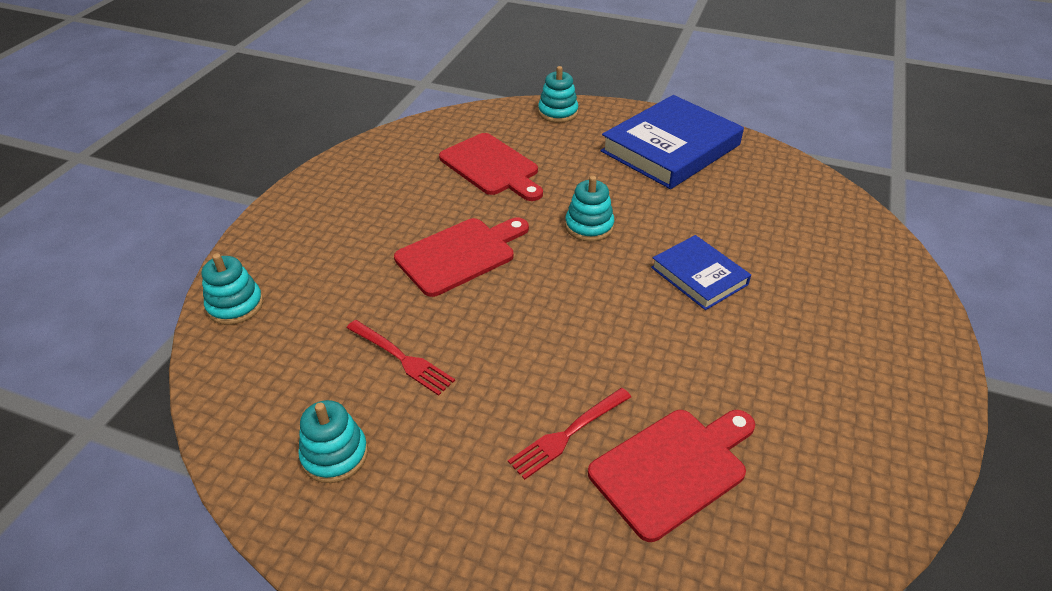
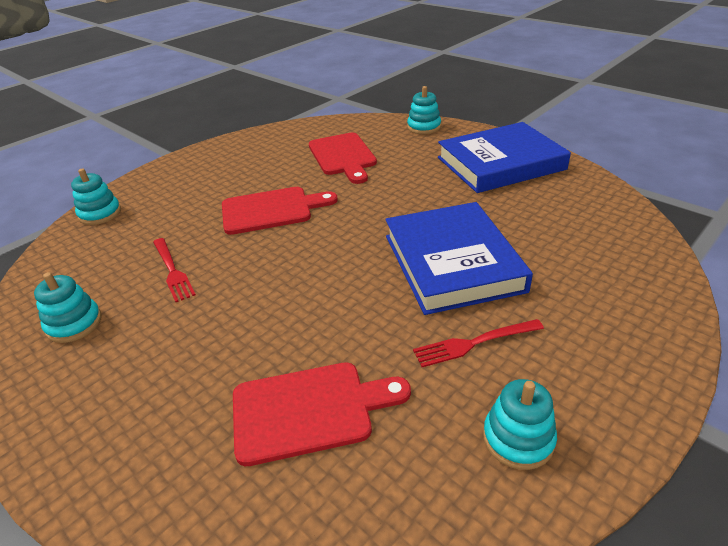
camera: 25 degrees right, 5 degrees down
red fork [508,388,631,480] -> red fork moved to [413,319,544,367]
turquoise stacking toy [565,176,614,242] -> turquoise stacking toy moved to [483,379,557,470]
blue book [651,235,751,310] -> blue book [385,202,533,315], size x1.80

